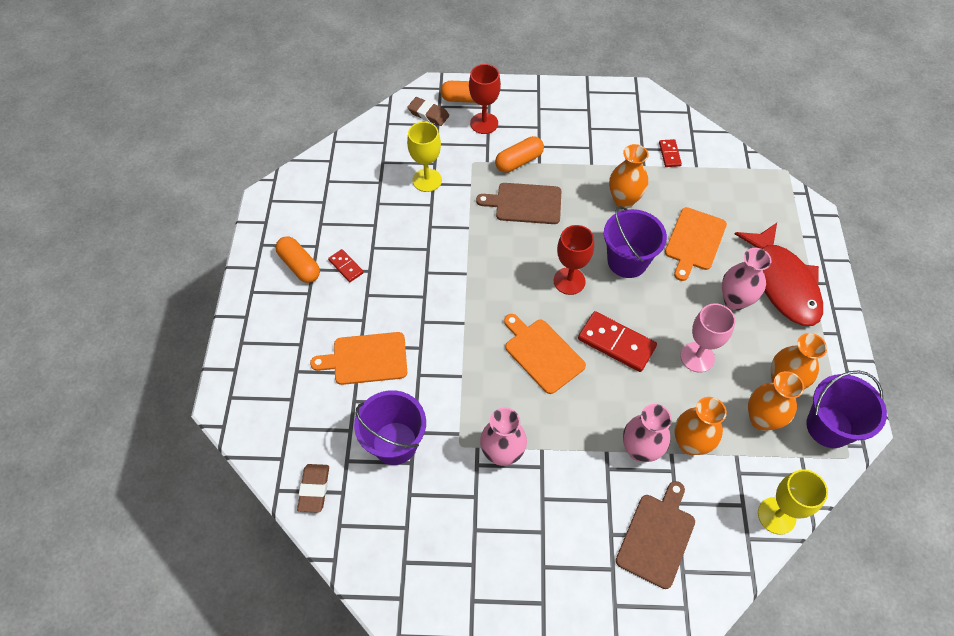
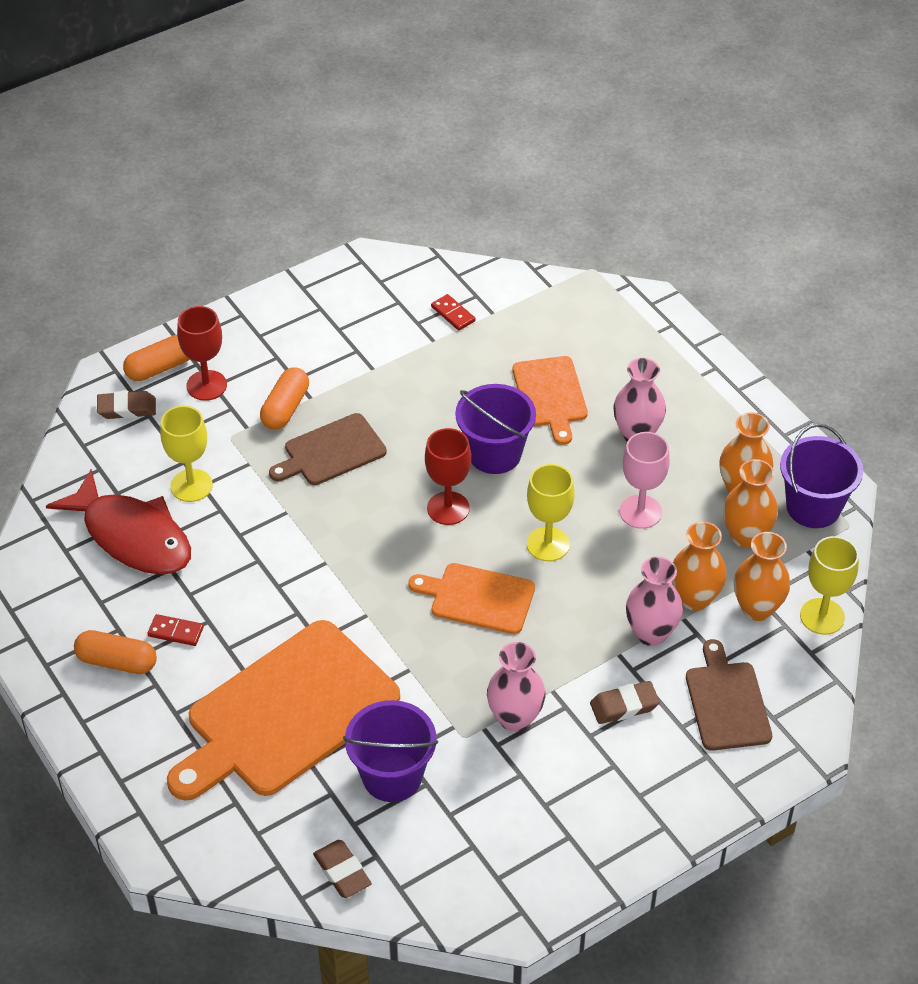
camera: 35 degrees left, 10 degrees down
orange cutting board [310,332,407,385] -> orange cutting board [167,620,400,801], size x1.88
red domino [578,311,657,372] -> yellow goblet [527,464,575,561]
orange vase [609,144,649,208] -> orange vase moved to [734,532,790,621]
red fish [735,223,823,326] -> red fish moved to [46,469,191,575]
none -> brown eraser [590,681,660,724]

